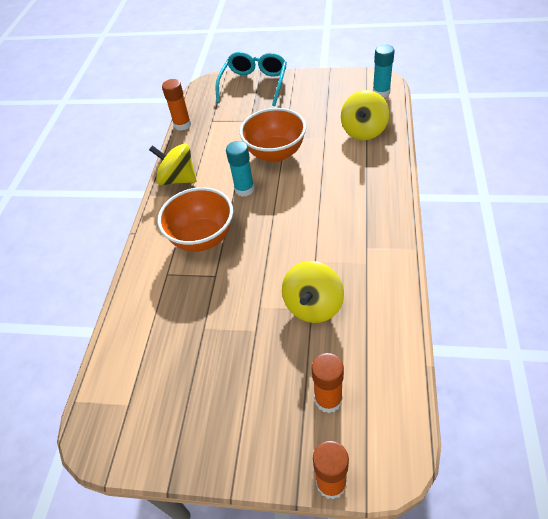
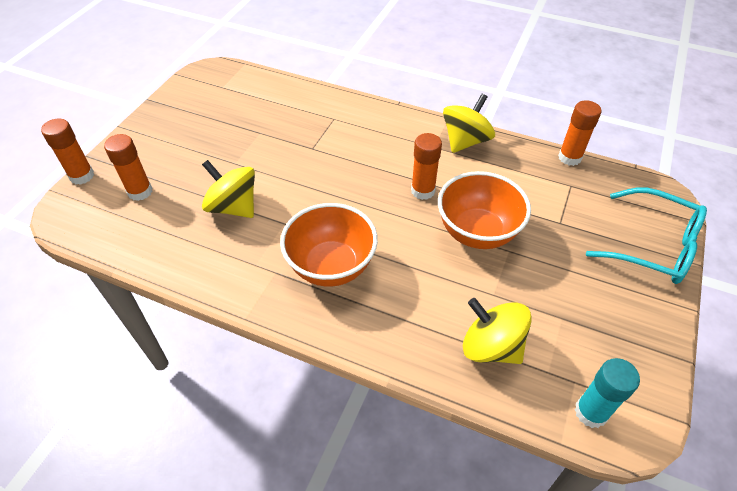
camera: 100 degrees right, 0 degrees up
orange bowl [157,187,233,252] -> orange bowl moved to [280,203,378,287]
turquoise glue stick [226,141,255,197] -> orange glue stick [411,133,442,200]

